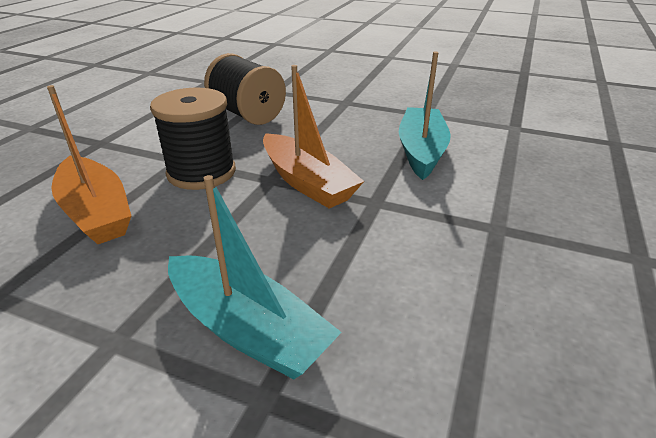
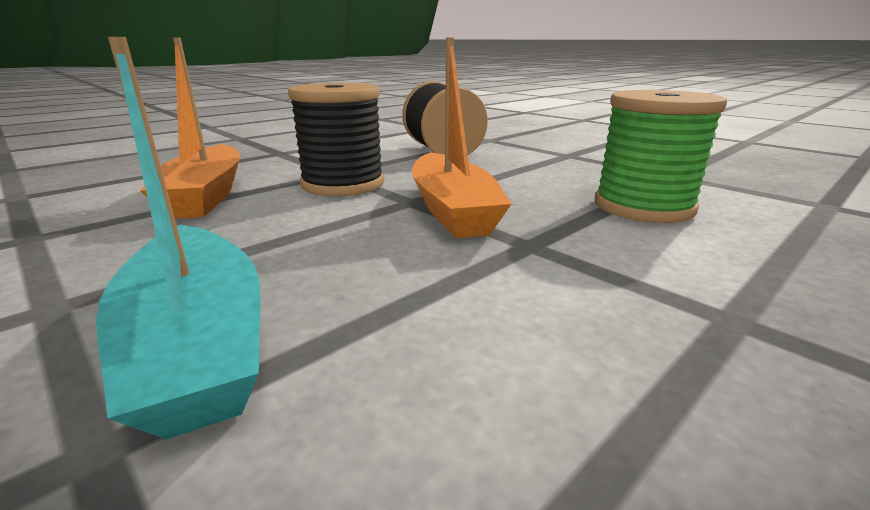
camera: 25 degrees right, 10 degrees down
turquoise boat [399,51,451,180] -> green spool [595,90,727,223]

